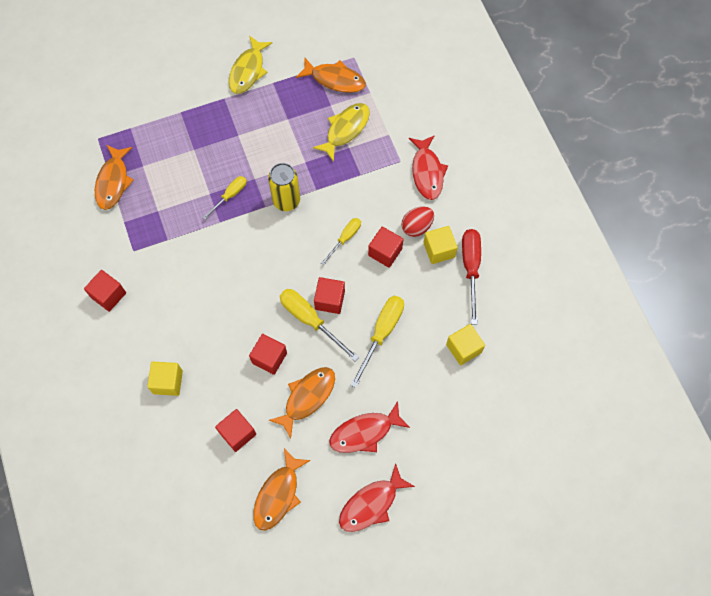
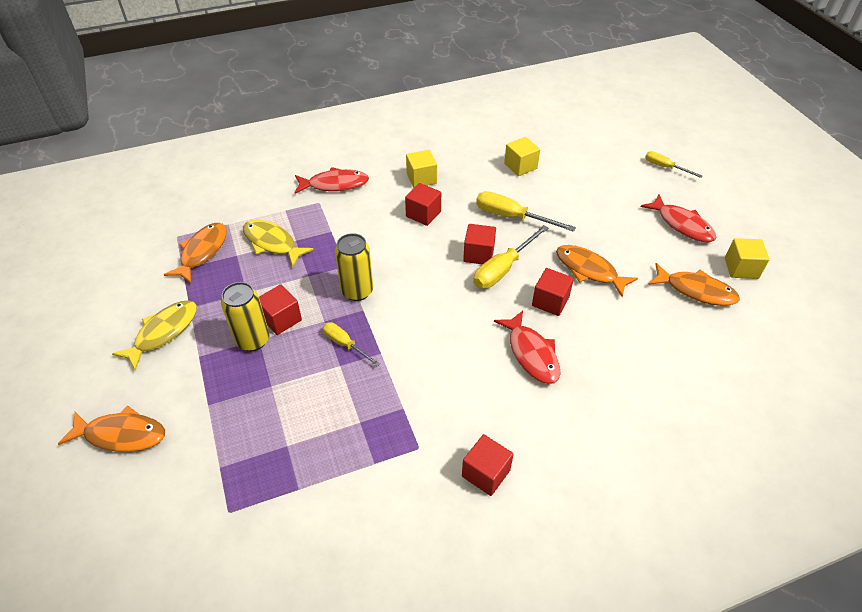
camera: 90 degrees left, 20 degrees down
orange fish [95,145,134,210] -> orange fish moved to [58,406,165,452]
yellow cube [147,361,183,396] -> yellow cube moved to [725,238,770,279]
red cube [215,409,256,452] -> red cube moved to [259,284,302,335]
yellow fish [229,35,273,94] -> yellow fish turned 75 degrees counterclockwise [112,300,197,371]
yellow screwdriver [321,218,361,265] -> yellow screwdriver moved to [645,151,702,178]
red fish [329,401,410,453] -> red fish moved to [494,311,560,384]
red egg [401,207,434,237] -> none
red screwdriver [462,229,481,324] -> none
none -> yellow can [221,282,269,351]

